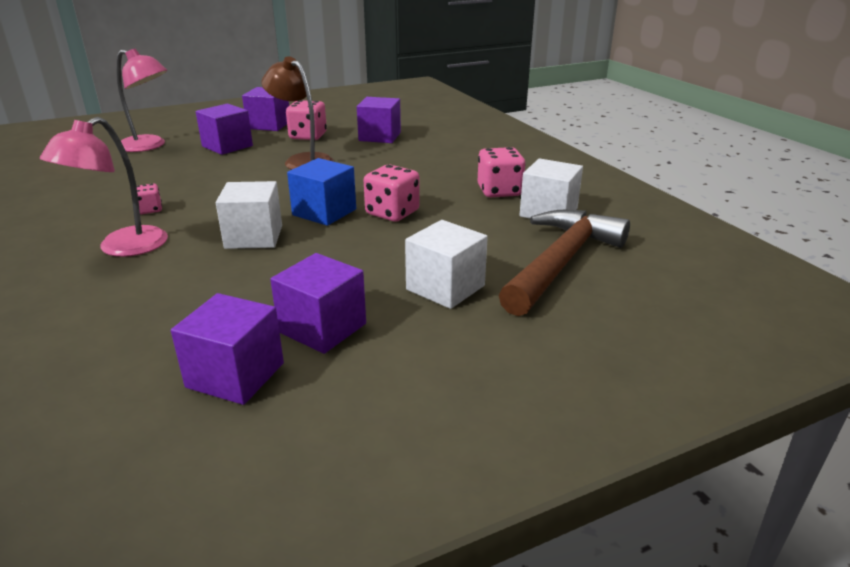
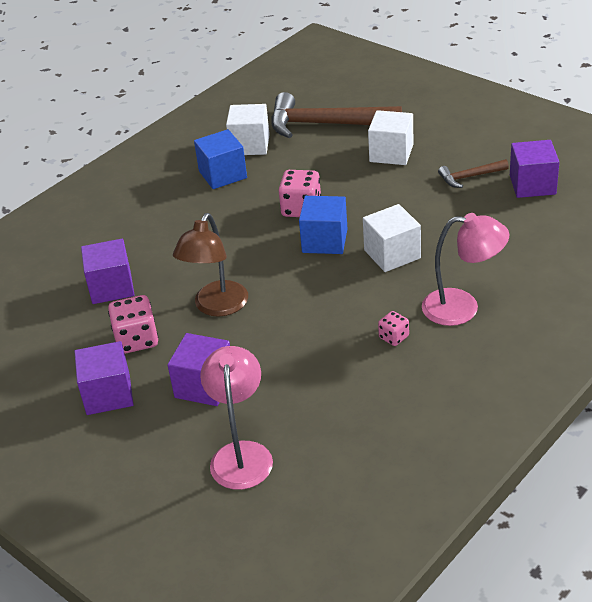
camera: 110 degrees left, 10 degrees up
purple cube [270,253,366,354] -> brown hammer [438,159,509,188]
pink dice [478,147,525,197] -> blue cube [194,129,247,189]

